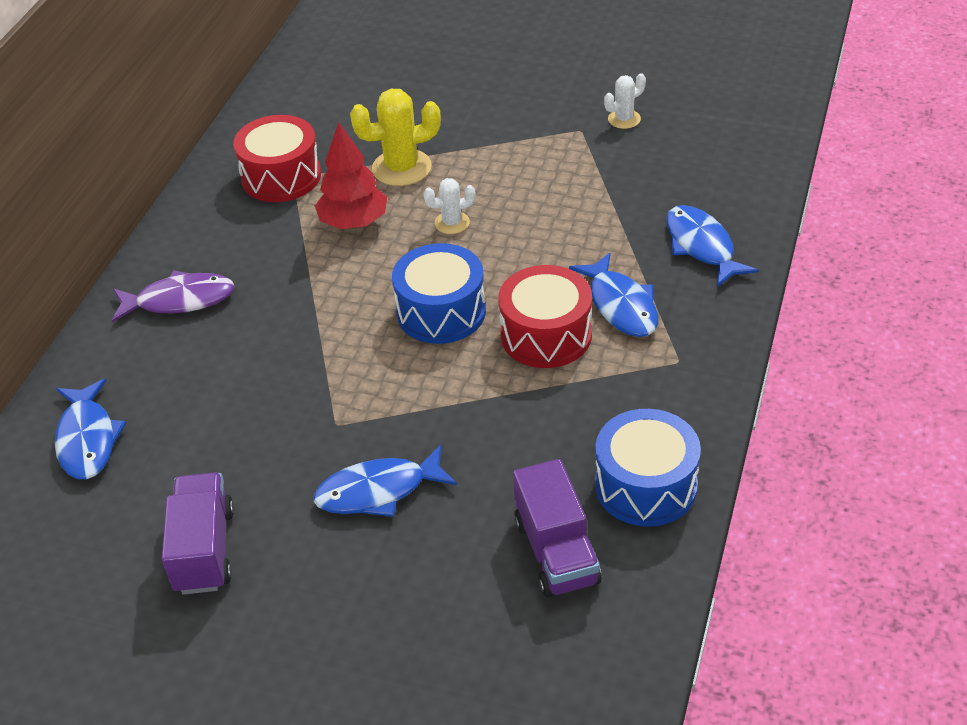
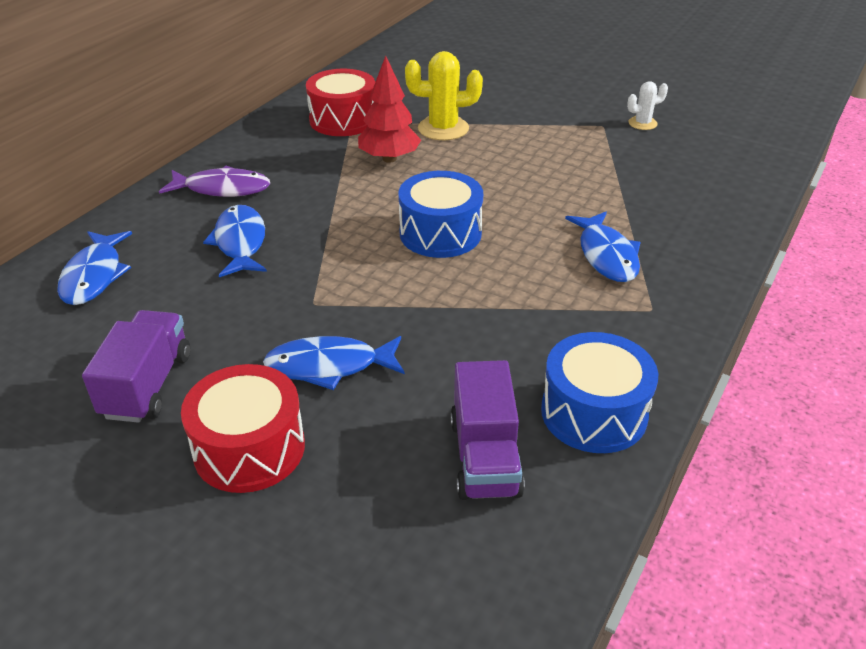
camera: 10 degrees right, 5 degrees down
white cactus [423,178,476,234] -> none
red drum [498,265,592,368] -> red drum moved to [181,364,305,493]
blue fish [666,205,758,288] -> blue fish moved to [203,205,267,277]

